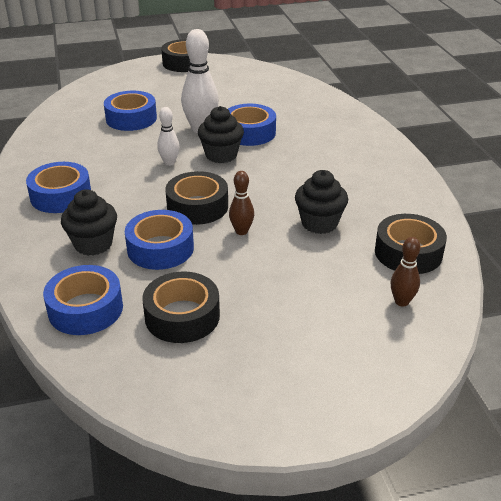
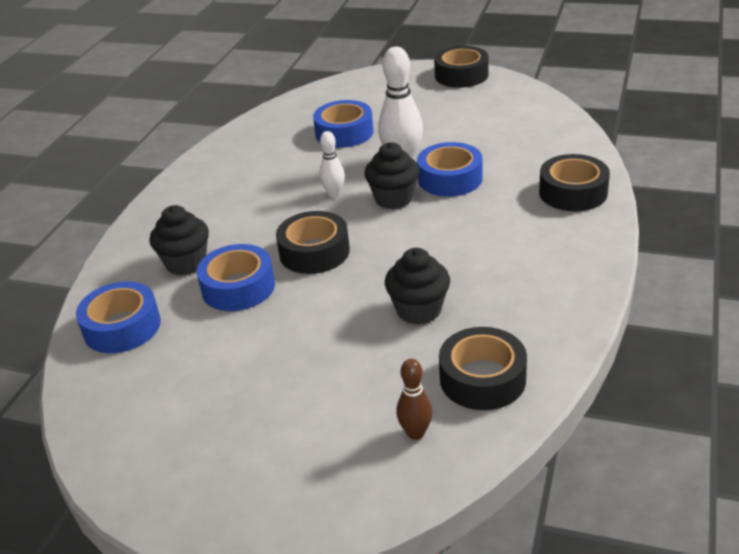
camera: 35 degrees right, 0 degrees up
blue tape [26,162,91,213] -> none
black tape [142,272,220,343] -> black tape moved to [539,154,610,211]
brown bowling pin [229,171,254,235] -> none

